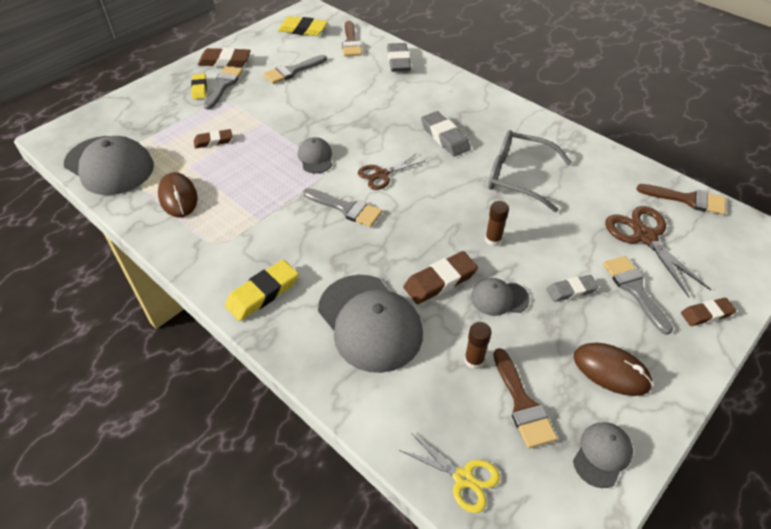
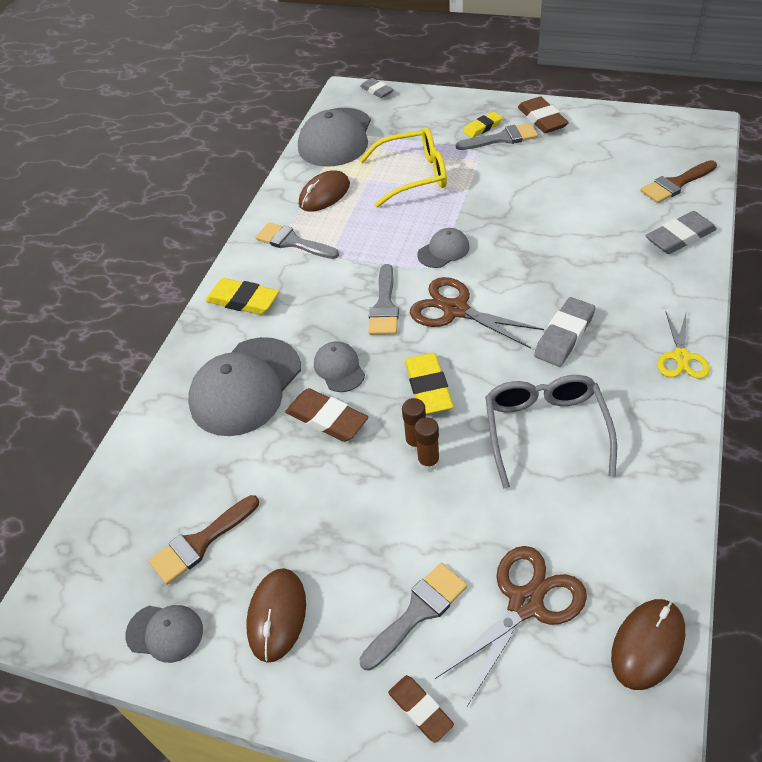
camera: 70 degrees right, 0 degrees up
brown eraser [194,129,232,148] -> yellow glasses [359,127,447,207]
grey brush [263,55,327,84] -> grey brush moved to [256,222,339,259]
yellow eraser [278,16,328,36] -> yellow eraser moved to [405,353,454,414]
brown scissors [358,153,425,190] -> brown scissors [410,277,544,348], size x1.54
yellow scissors [399,433,500,513] -> yellow scissors moved to [657,312,710,379]
brown glue stick [464,322,492,369] -> brown glue stick moved to [415,417,440,471]
grey cap [471,278,530,316] -> grey cap moved to [314,341,365,392]
grey eraser [546,275,599,302] -> grey eraser moved to [360,78,394,98]
brown brush [637,184,726,215] -> brown mouse [611,599,685,690]

